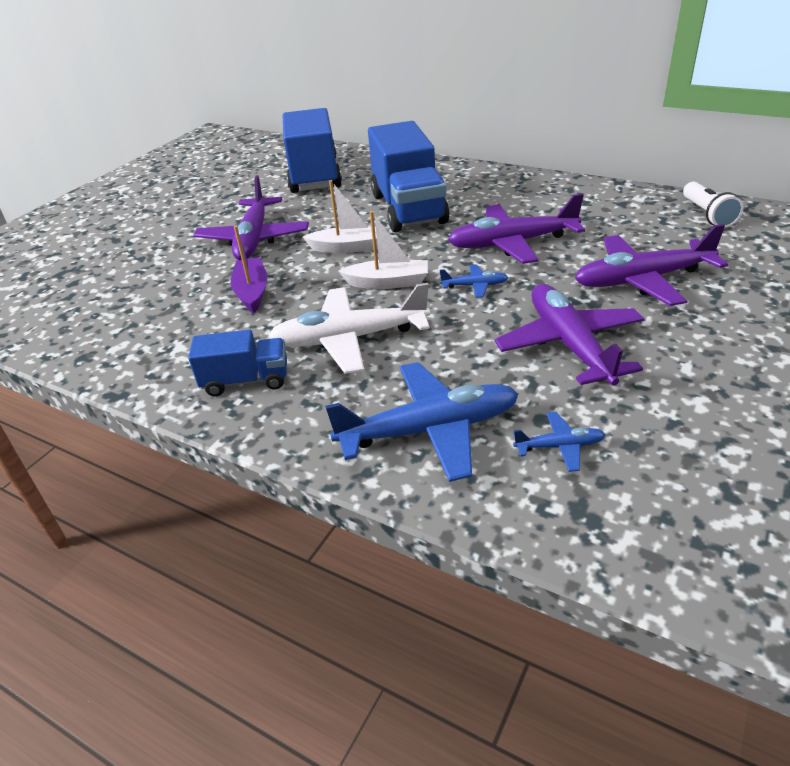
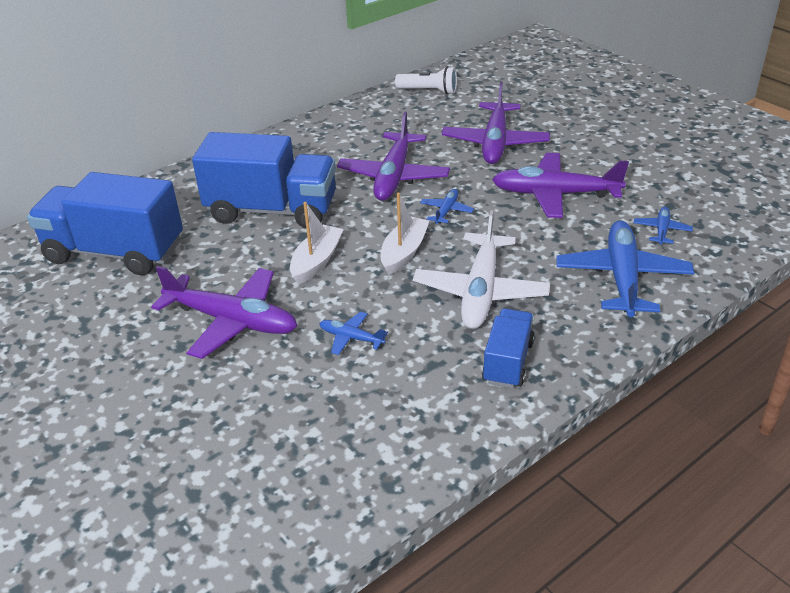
camera: 70 degrees left, 0 degrees up
purple boat [231,226,268,314] -> blue plane [319,312,388,355]

